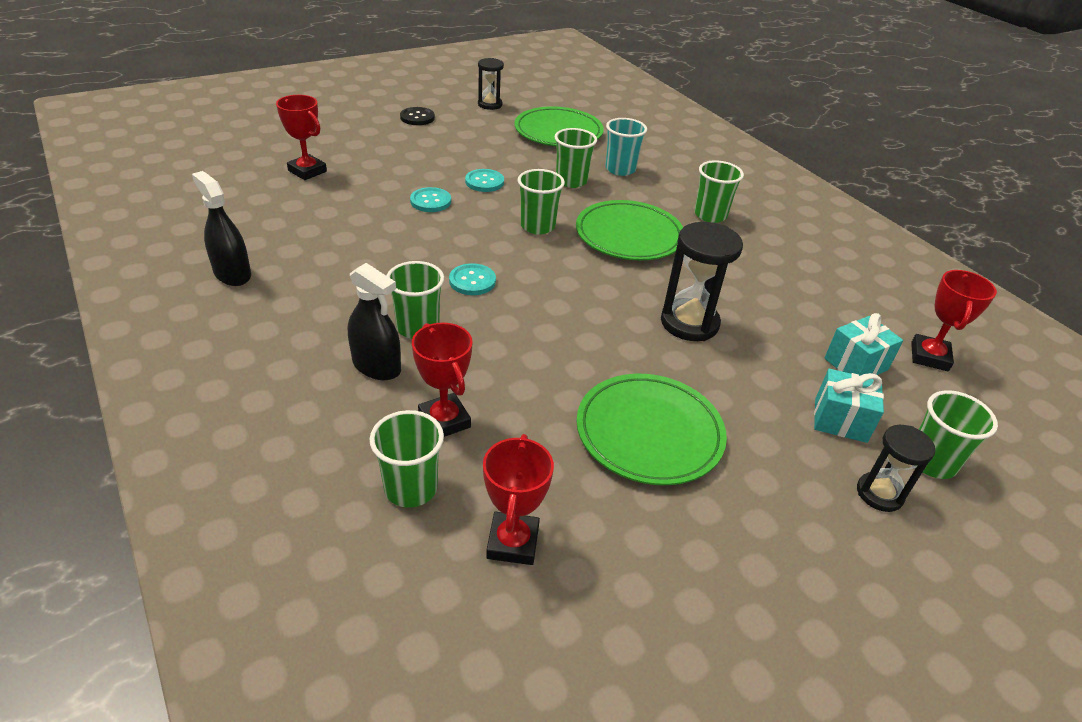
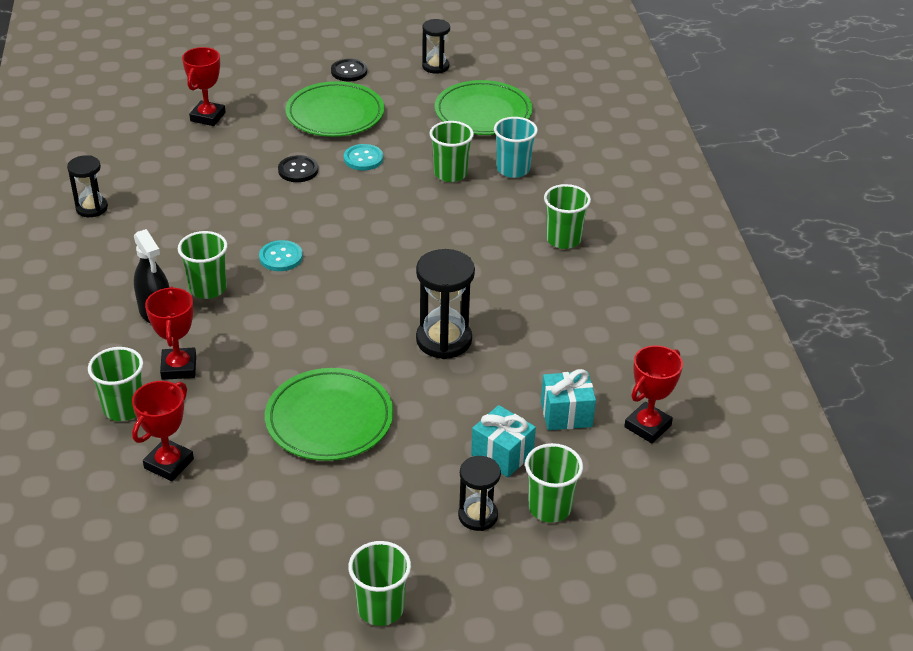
camera: 25 degrees right, 0 degrees up
black spray bottle [192,171,251,286] -> black hourglass [67,155,108,217]
red trophy [276,95,327,180] -> red trophy turned 45 degrees clockwise [182,47,226,126]
turquoise button [410,187,451,212] -> black button [278,155,318,182]
green cup [518,169,565,234] -> green cup moved to [348,541,411,626]
green plate [576,200,683,260] -> green plate moved to [286,81,384,137]

